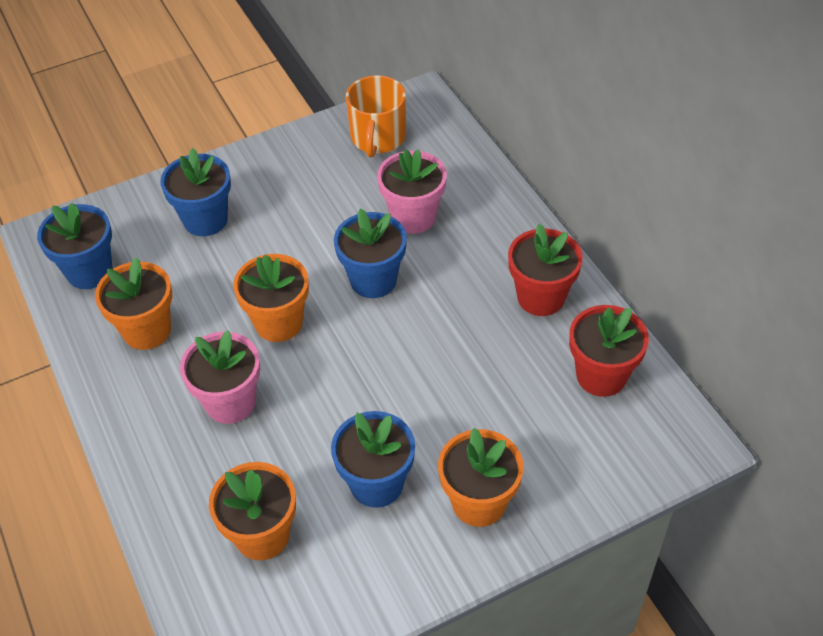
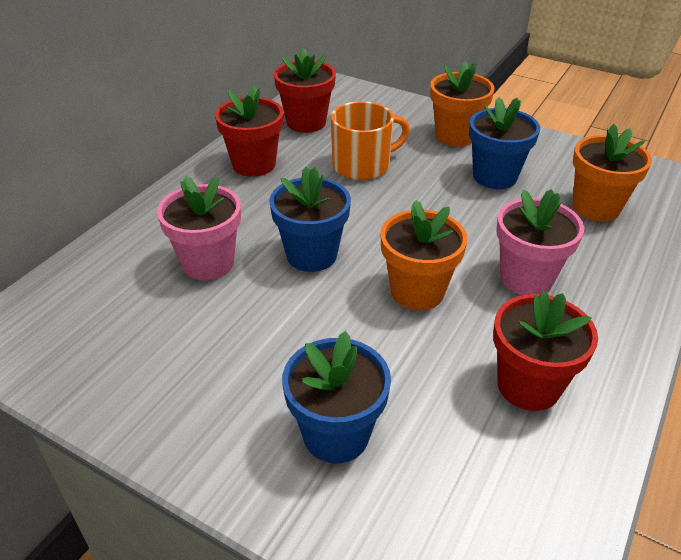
camera: 125 degrees left, 10 degrees down
blue flower pot [37,203,113,289] -> none
orange flower pot [95,257,172,350] -> red flower pot [493,291,598,411]
orange mug [346,75,406,158] -> orange mug moved to [331,101,410,180]

